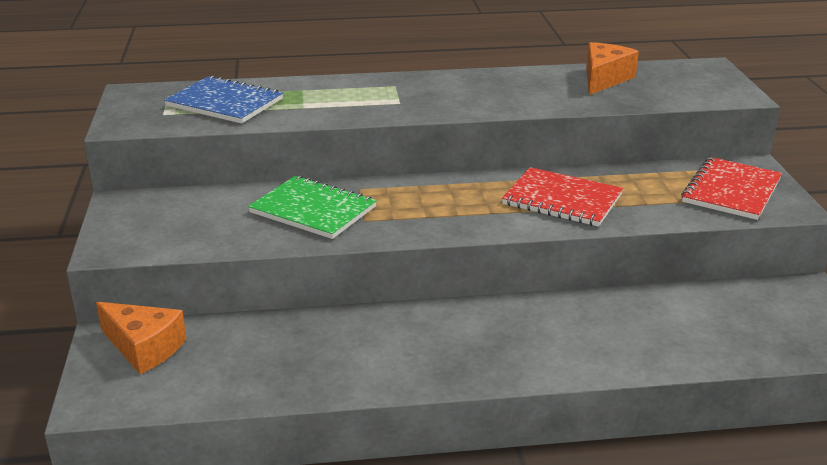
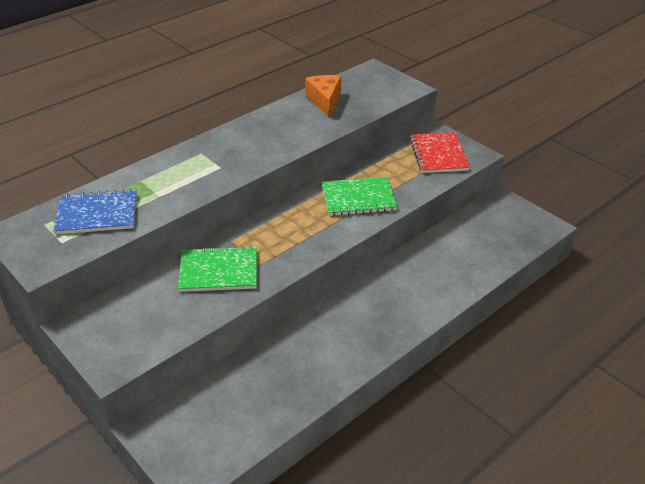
camera: 35 degrees left, 10 degrees up
orange cheese [96,302,187,374] -> none
red notebook [502,167,623,227] -> green notebook [322,177,397,216]

